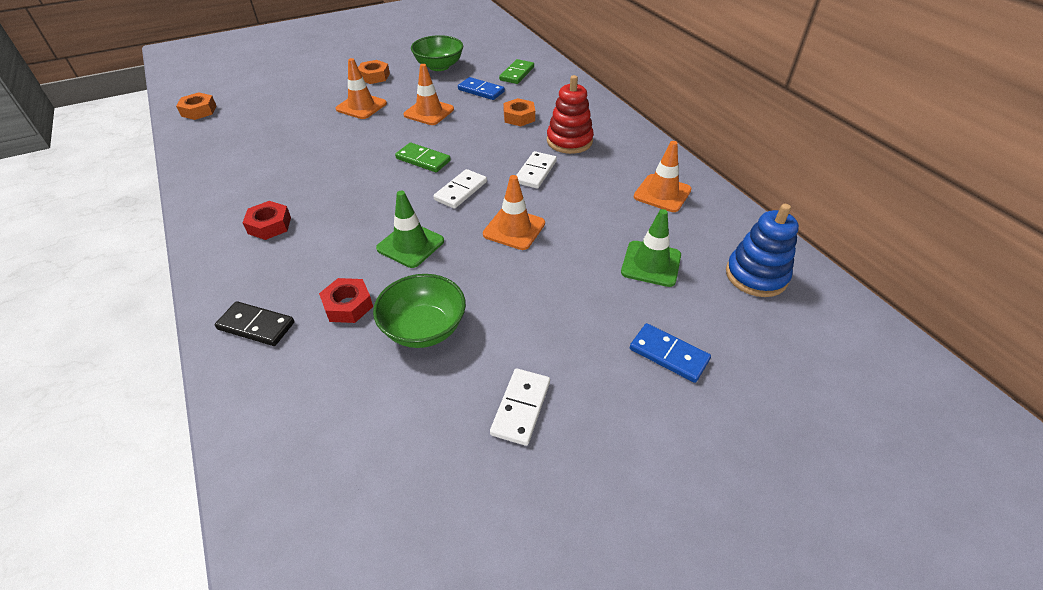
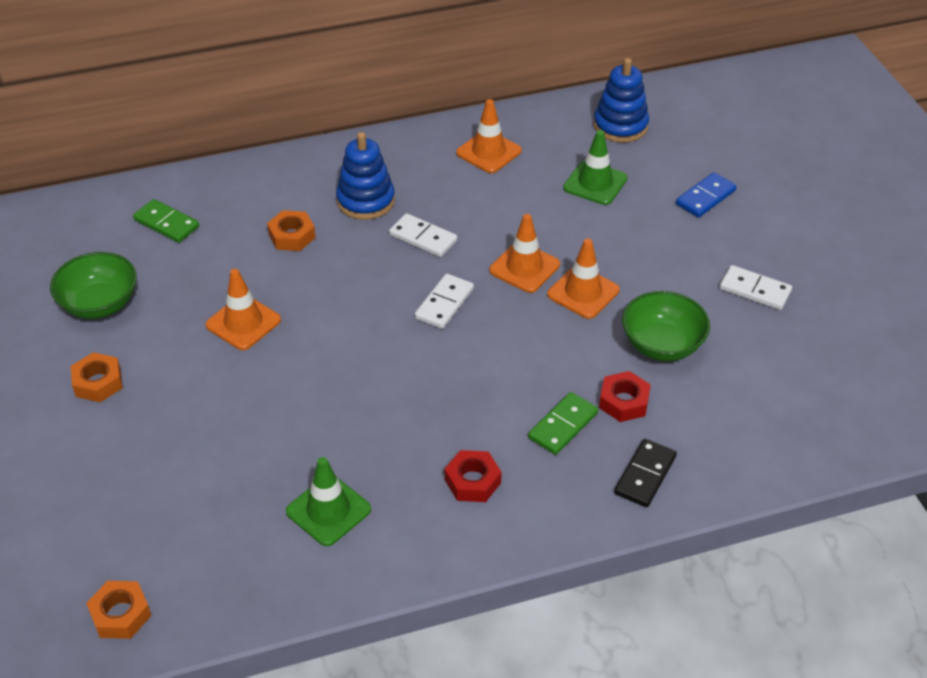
camera: 80 degrees left, 0 degrees up
orange traffic cone [336,58,387,119] -> orange traffic cone moved to [547,239,620,319]
green traffic cone [376,191,444,268] -> green traffic cone moved to [286,457,371,546]
green domino [395,143,451,172] -> green domino moved to [528,392,598,455]
white domino [433,169,487,209] -> white domino turned 75 degrees clockwise [415,274,474,329]
blue domino [458,77,505,100] -> none
red stacking toy [547,75,594,154] -> blue stacking toy [336,132,395,220]

